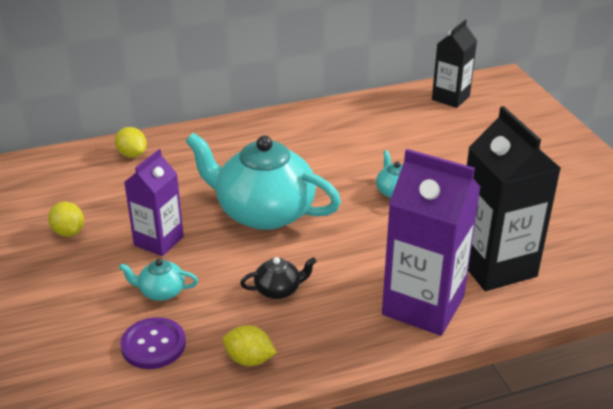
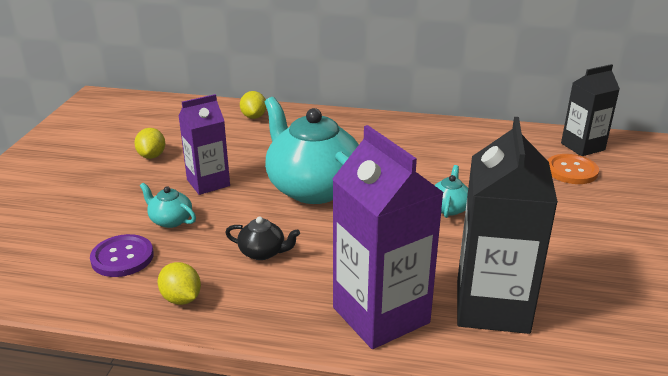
camera: 30 degrees right, 5 degrees down
none -> orange button [548,154,599,184]

